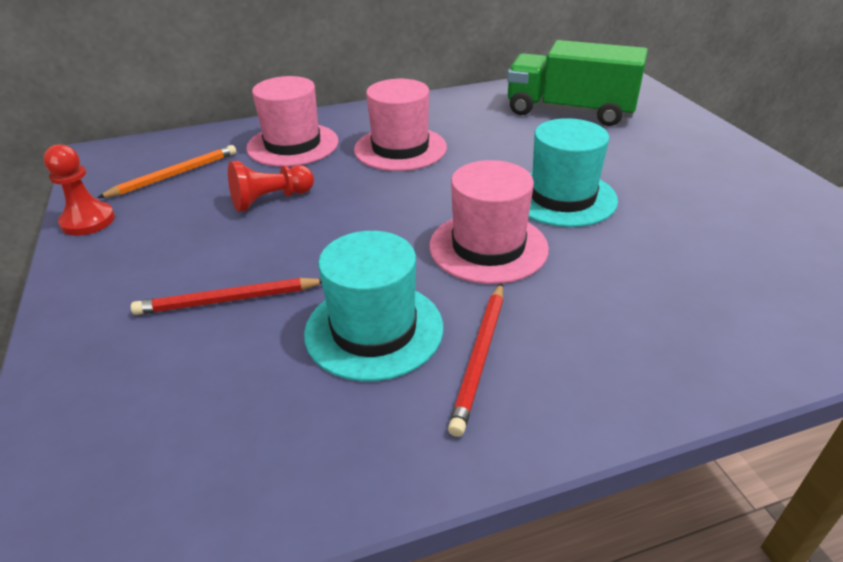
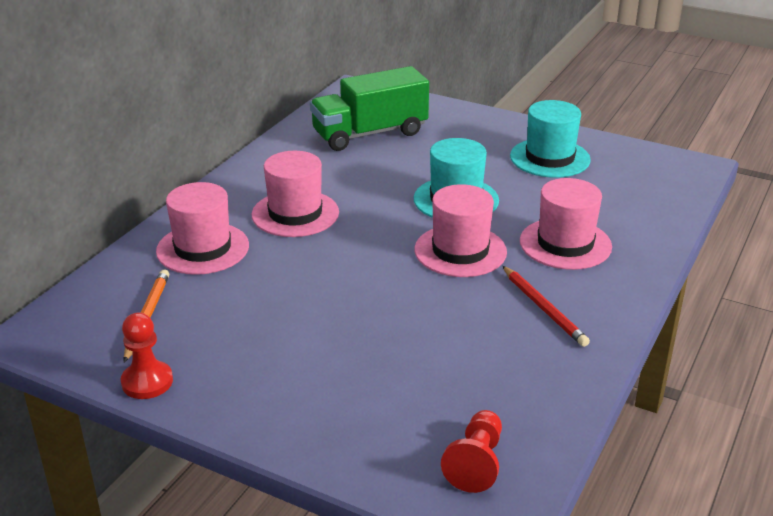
camera: 45 degrees left, 5 degrees down
red pencil [131,278,322,315] -> none
red pawn [228,161,314,212] -> red pawn moved to [441,410,502,493]
turquoise hat [304,231,443,381] -> turquoise hat moved to [510,100,591,178]
none -> pink hat [520,178,612,270]

